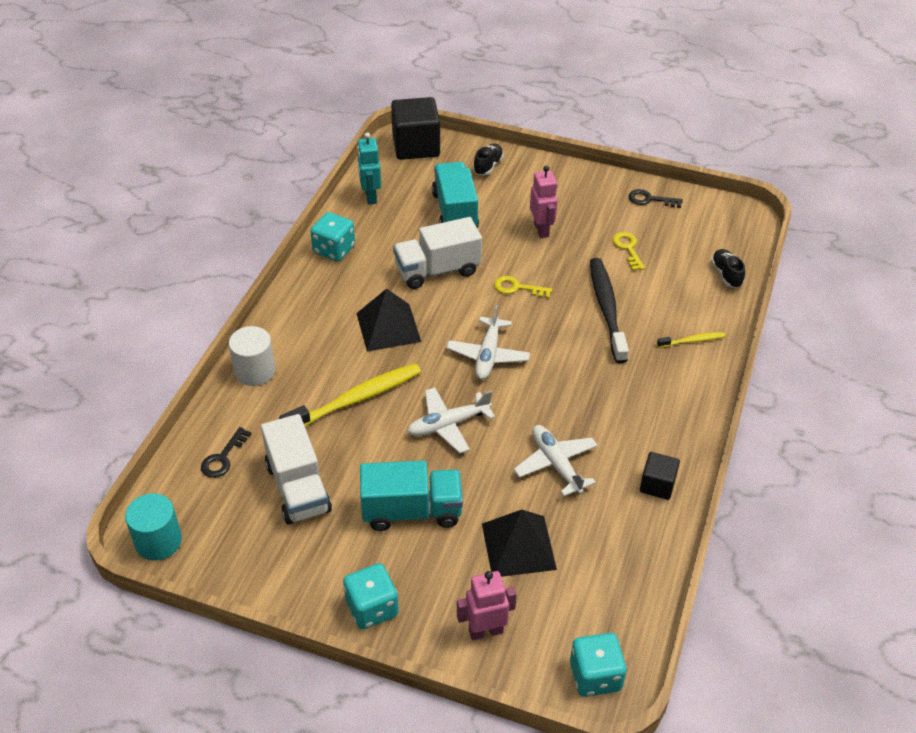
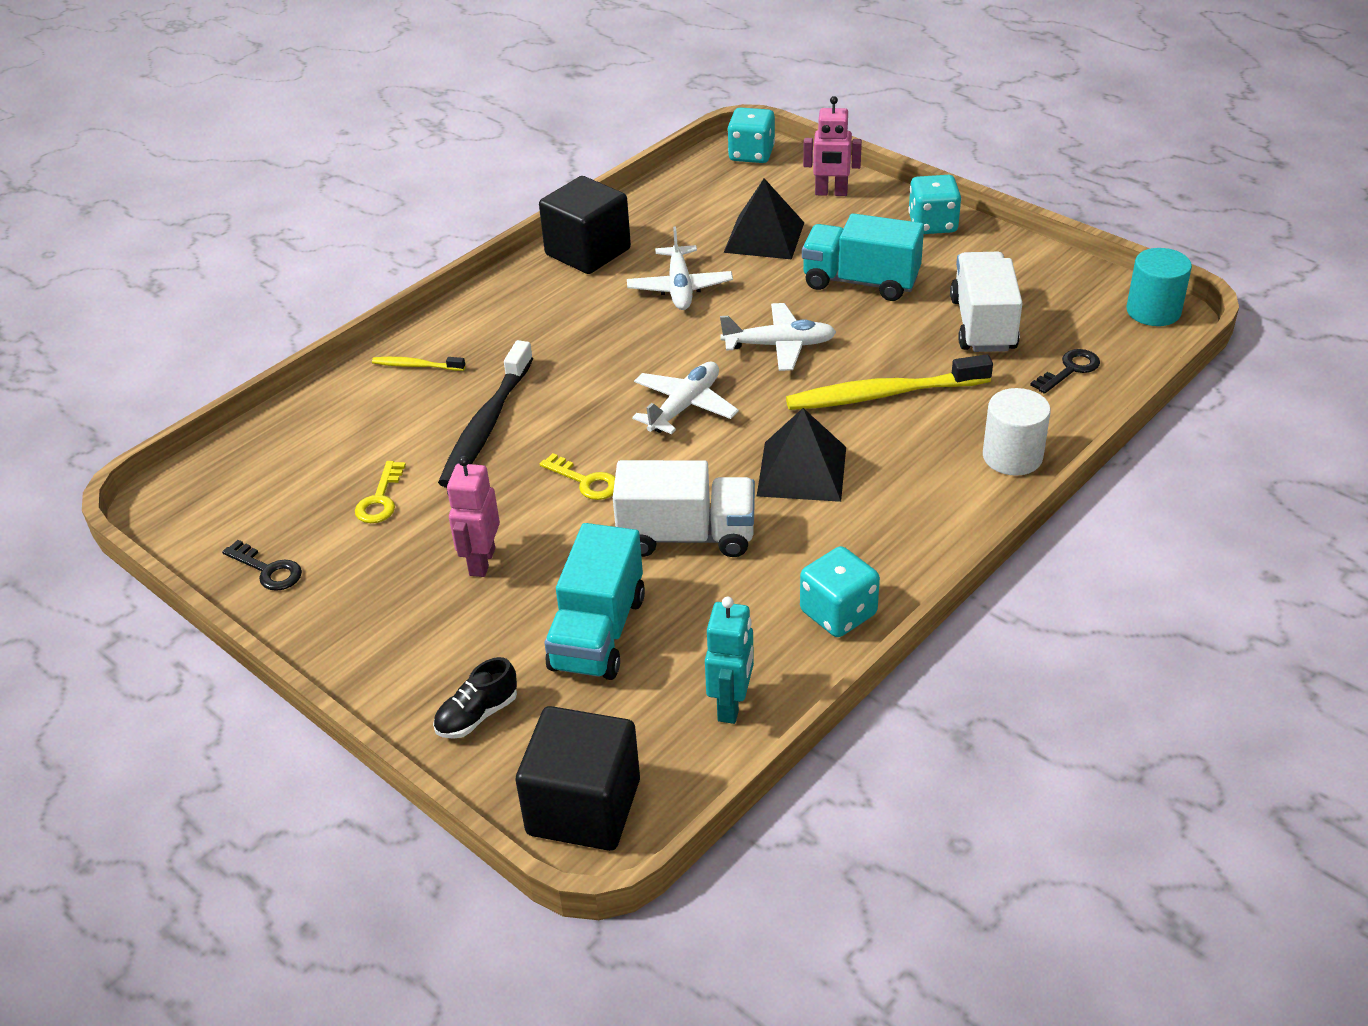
camera: 155 degrees left, 5 degrees down
black cube [640,452,680,500] -> black cube [539,176,631,274], size x1.84
black shoe [711,249,745,288] -> none

